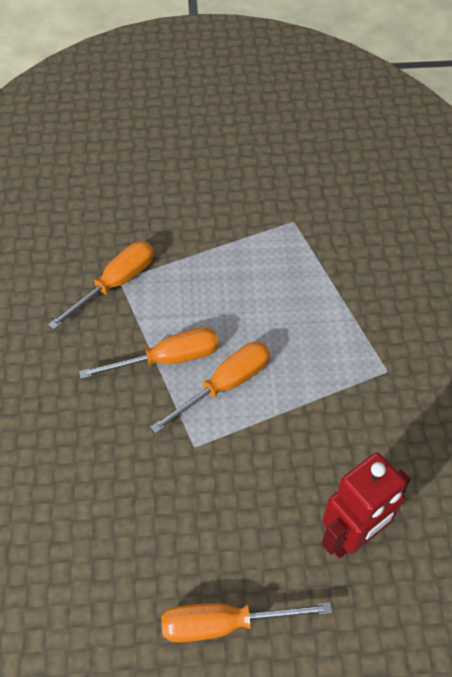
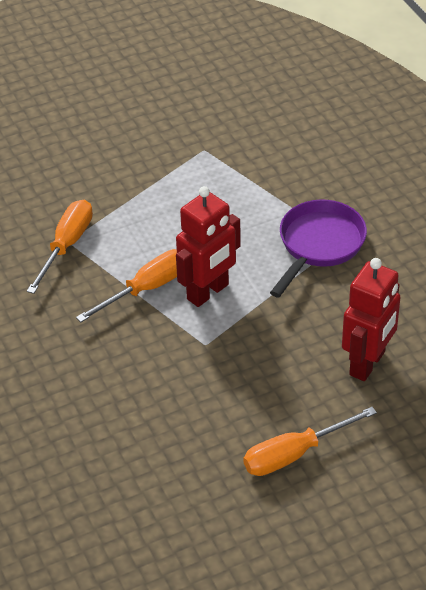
camera: 20 degrees left, 10 degrees down
orange screwdriver [150,342,270,434] -> red robot [176,186,241,307]
none -> purple pan [270,200,367,297]

